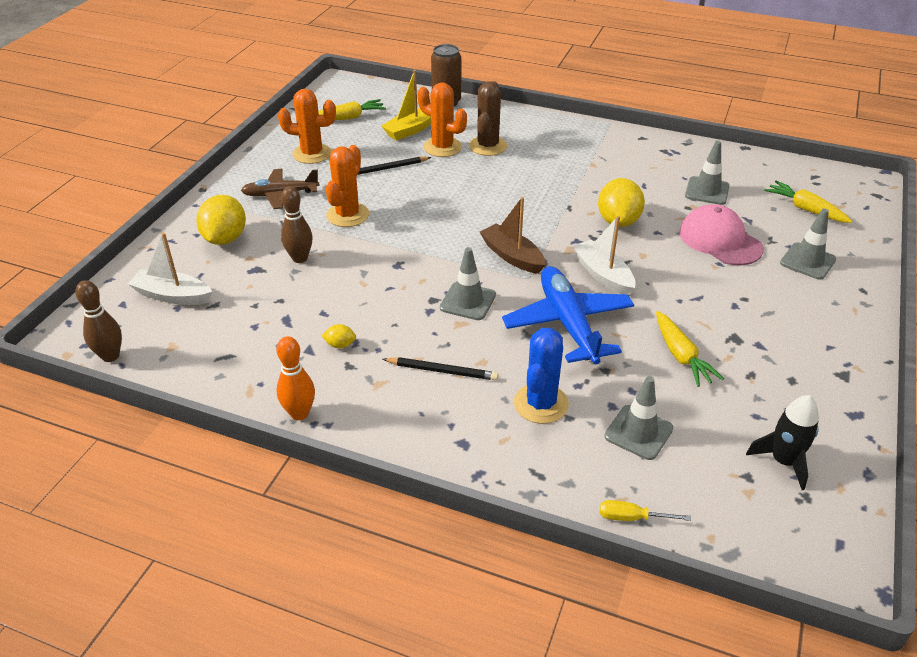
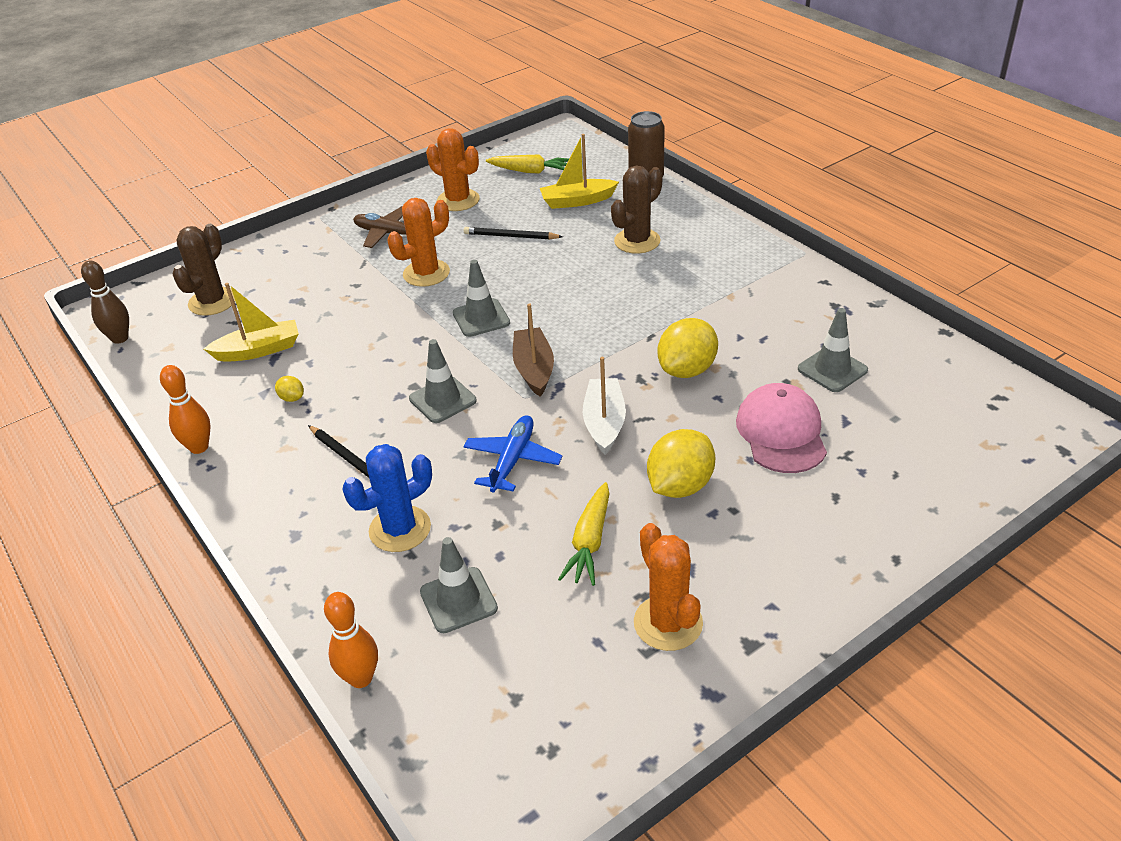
camera: 35 degrees right, 0 degrees up
white boat [128,233,213,305] -> brown cactus [172,224,235,316]
yellow lemon [196,195,246,245] -> yellow lemon moved to [647,429,715,498]
brown bowling pin [281,186,312,263] -> none
orange cactus [418,83,467,157] -> orange cactus moved to [634,523,703,651]
blue plane [502,266,634,364] -> blue plane [463,415,563,493], size x0.64
yellow screwdriver [600,500,691,521] -> orange bowling pin [324,592,378,688]
black rocket [746,395,819,490] -> none
yellow carrot [764,181,852,223] -> none
grey traffic cone [780,208,836,280] -> grey traffic cone moved to [453,260,510,337]
none -> yellow boat [204,283,299,362]

